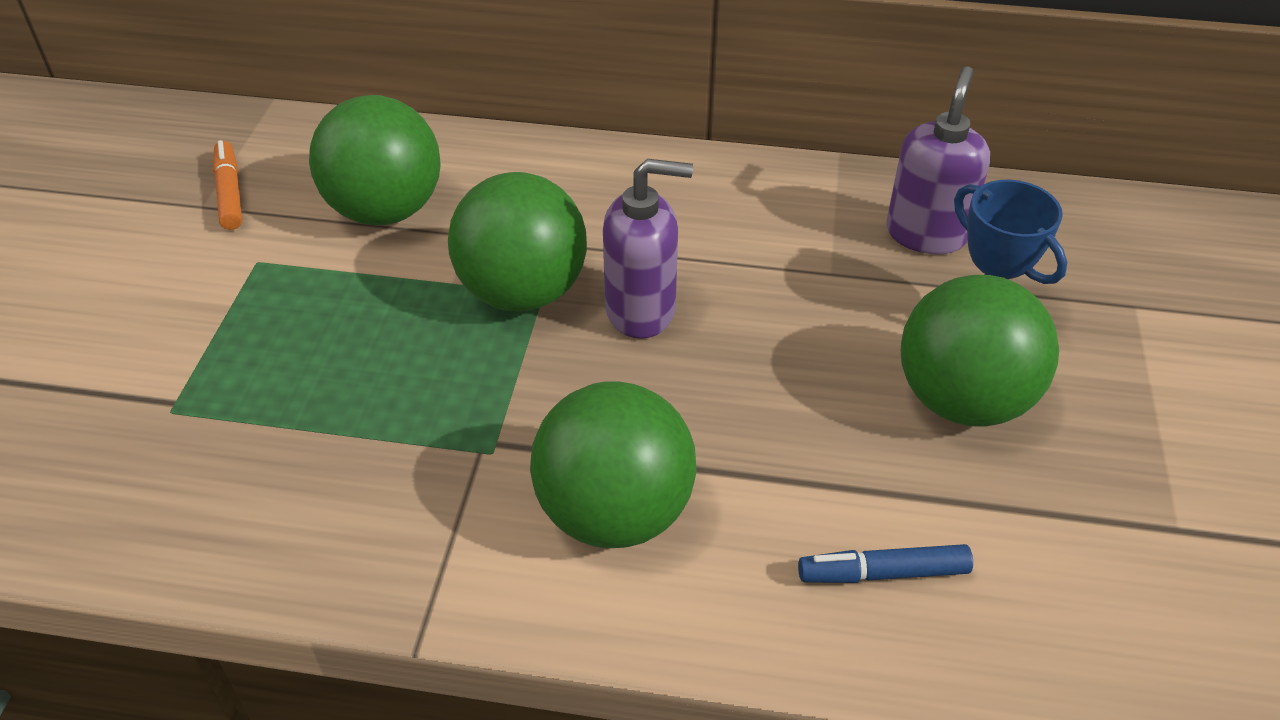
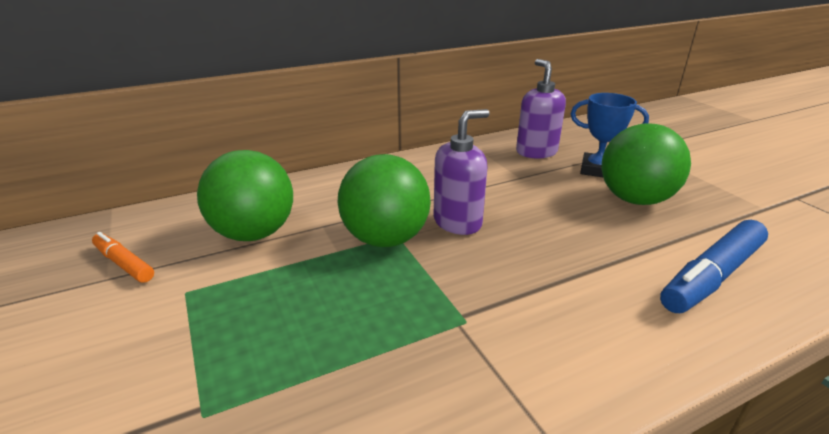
camera: 35 degrees left, 15 degrees down
green ball [530,381,697,548] -> none
blue marker [798,544,973,583] -> blue marker [660,220,768,313], size x1.74

